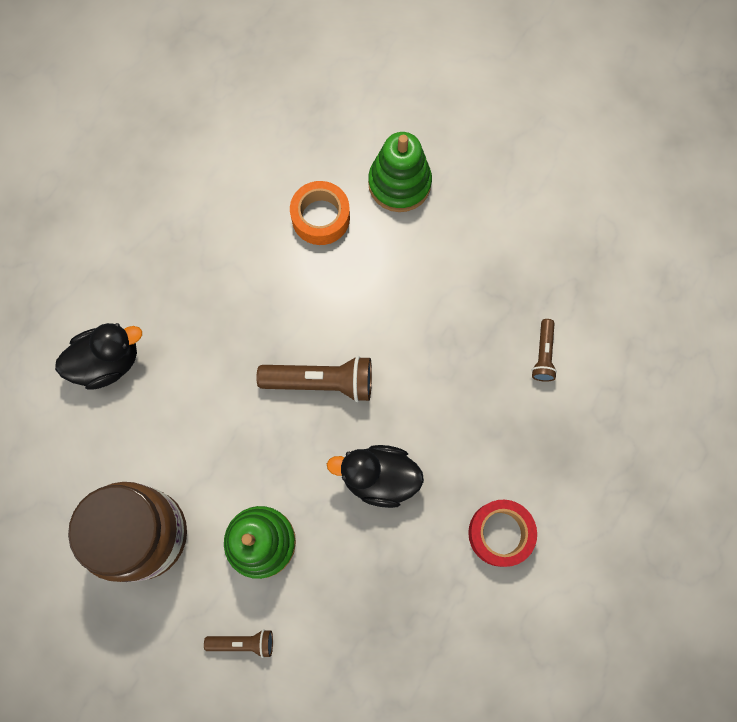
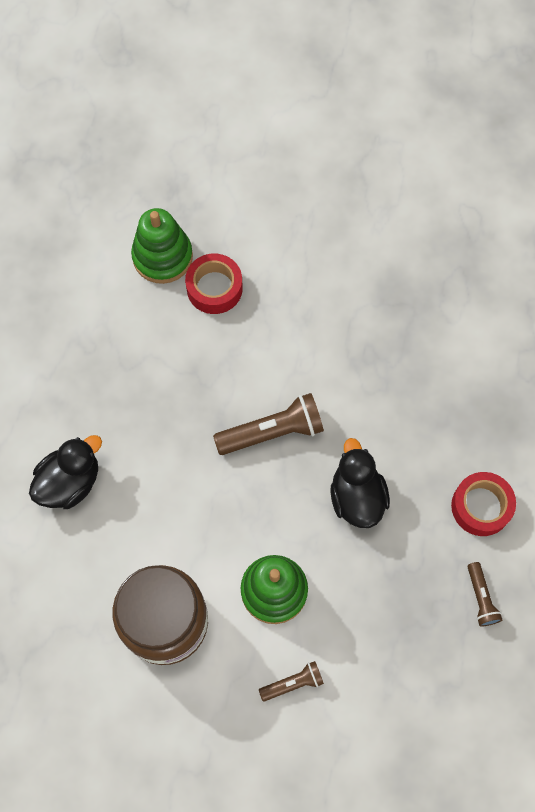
camera: 20 degrees left, 5 degrees down
orange tape [290,181,350,245] -> red tape [185,254,243,314]
black duck [327,445,424,508] -> black duck turned 90 degrees clockwise [330,438,390,528]
green stacking toy [368,132,432,212] -> green stacking toy moved to [131,208,193,284]
brown flashlight [531,319,557,382] -> brown flashlight moved to [468,562,502,627]

